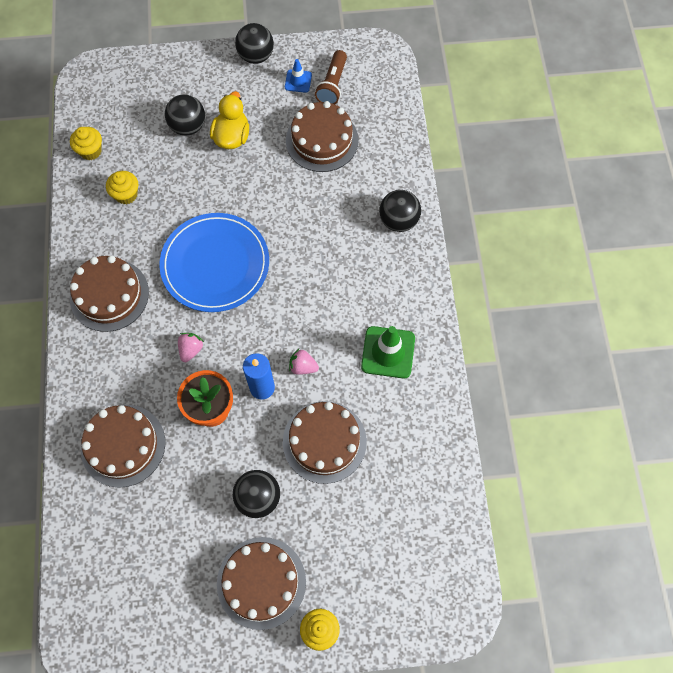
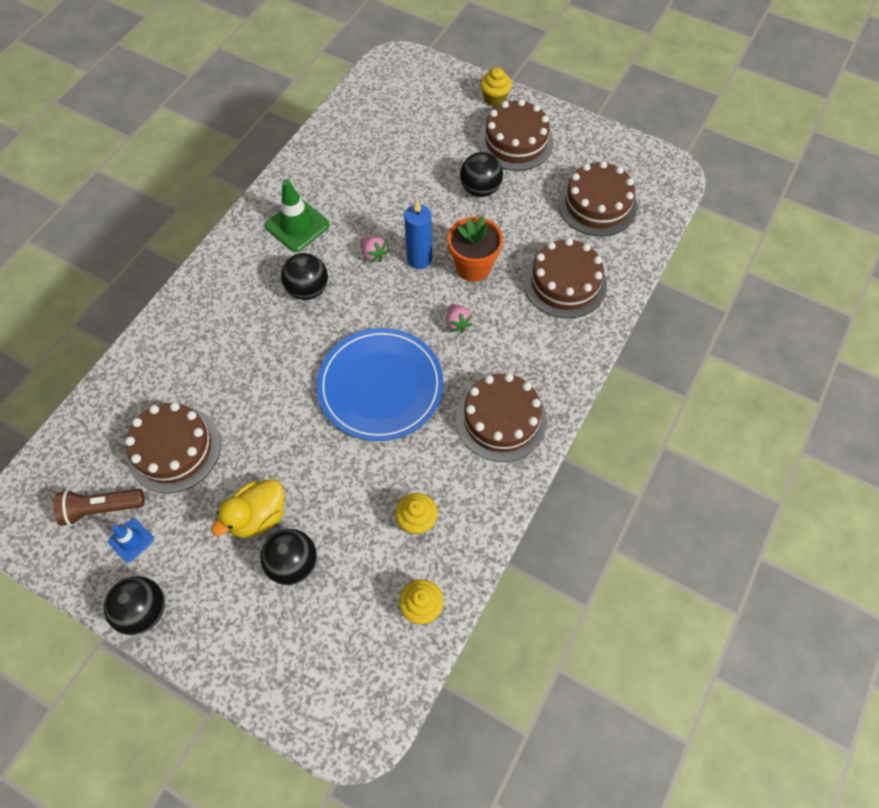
camera: 145 degrees left, 5 degrees down
pink strawberry [178,333,204,362] -> pink strawberry turned 75 degrees counterclockwise [446,304,473,333]
brown cake [283,401,367,484] -> brown cake moved to [558,161,637,236]
brown flashlight [315,50,347,104] -> brown flashlight turned 150 degrees counterclockwise [53,489,145,526]
black ball [379,190,421,232] -> black ball moved to [281,253,328,300]

